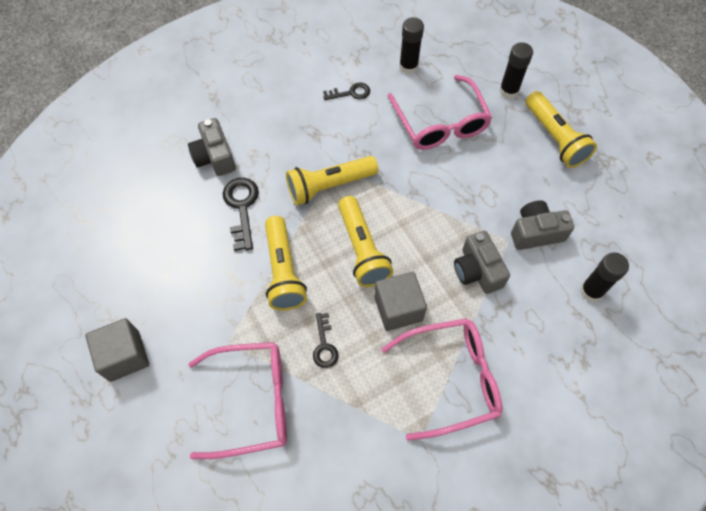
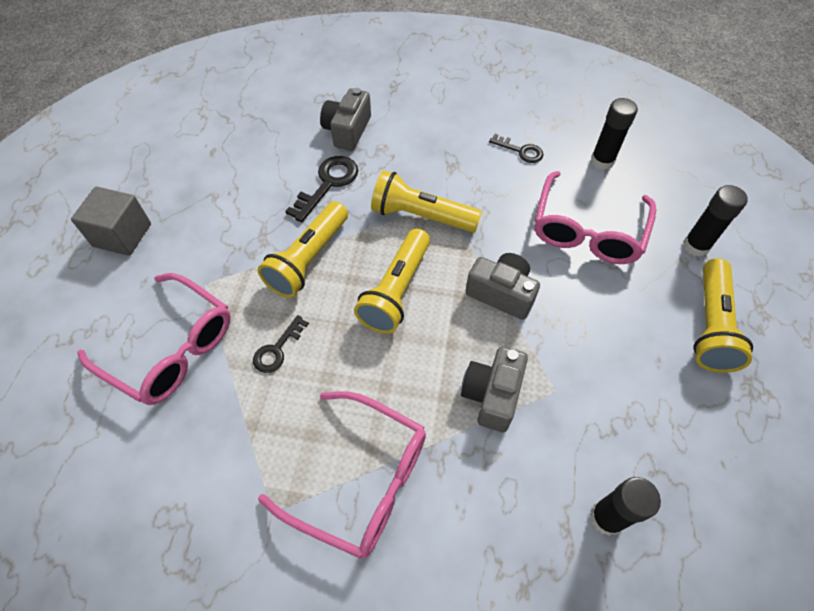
camera: 40 degrees right, 5 degrees down
grey cube [374,272,427,331] -> none
grey camera [511,200,574,250] -> grey camera moved to [465,253,540,320]

